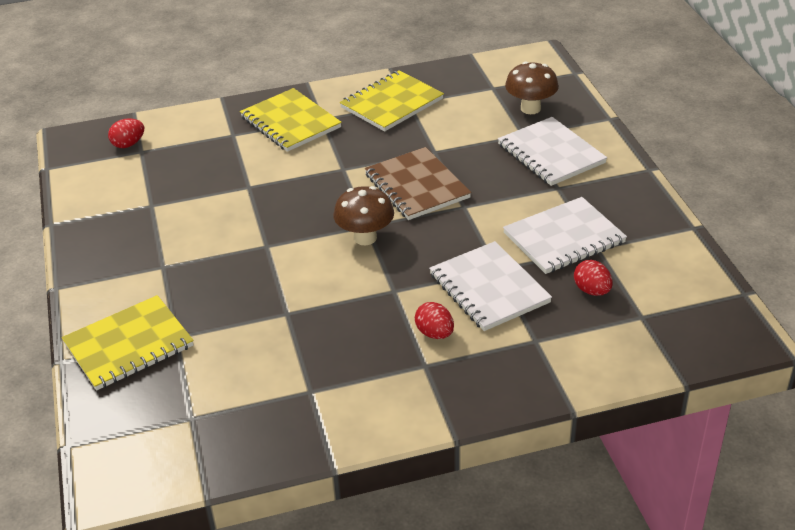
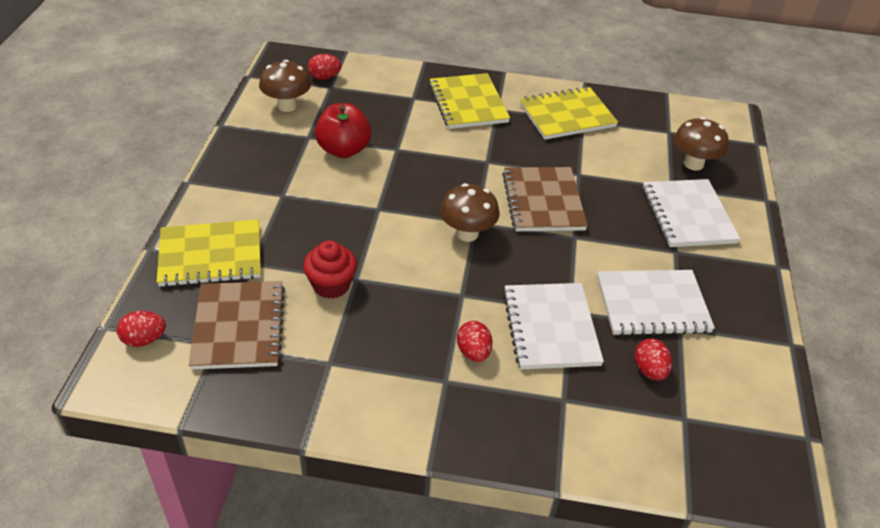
camera: 20 degrees right, 5 degrees up
none -> red egg [117,311,166,347]
none -> brown notebook [189,281,285,370]
none -> brown mushroom [259,60,311,112]
none -> red cupcake [303,240,357,299]
none -> red apple [315,103,371,158]

